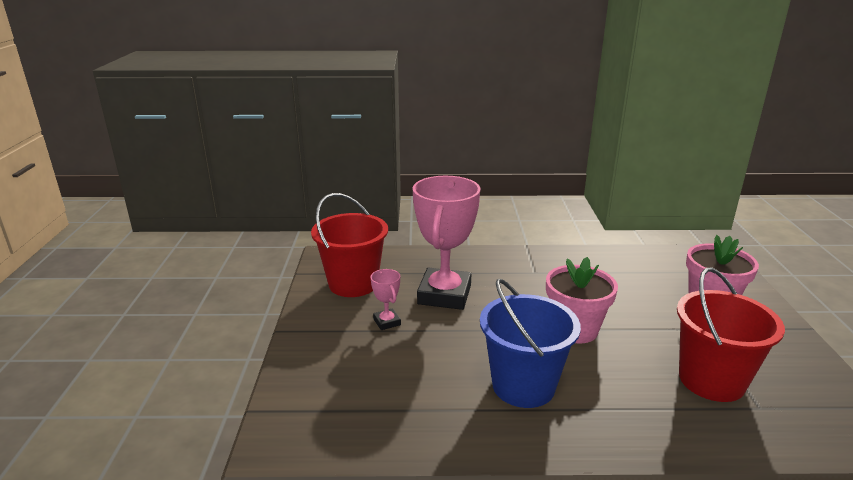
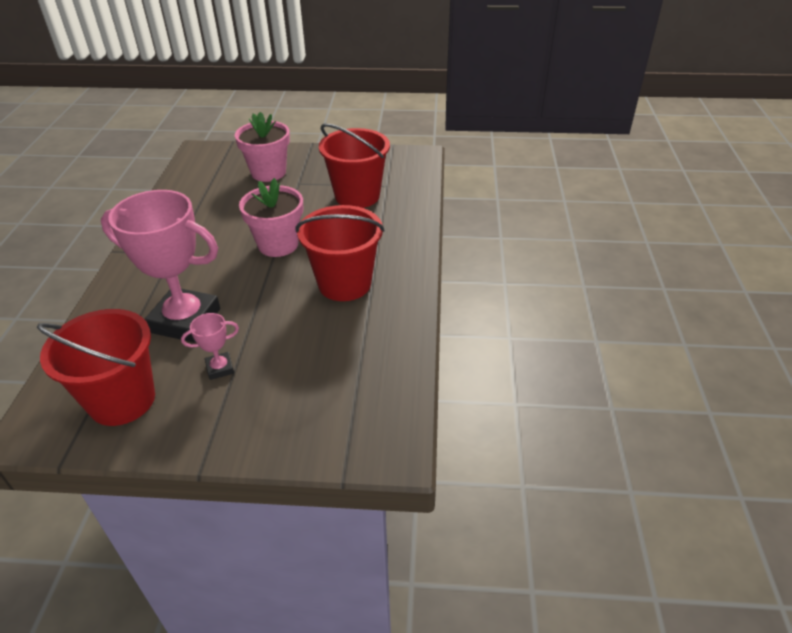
camera: 85 degrees left, 15 degrees up
blue bucket [480,279,581,408] -> red bucket [295,205,385,301]

